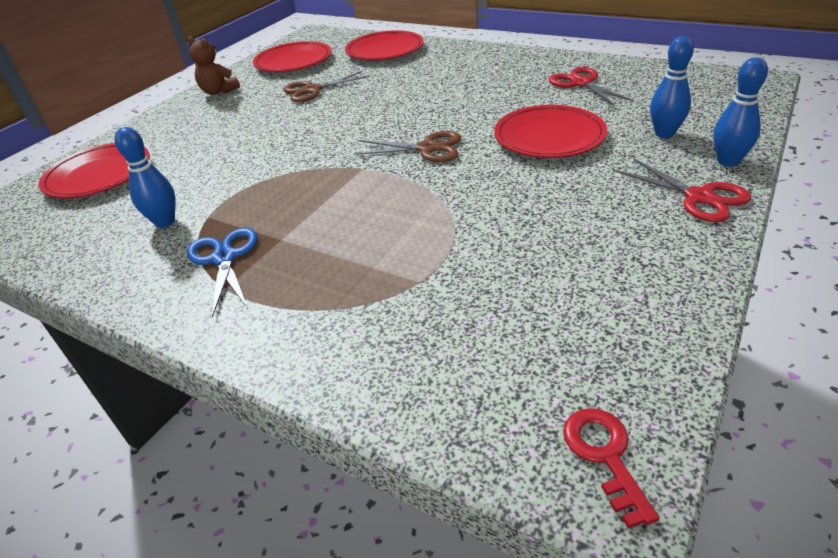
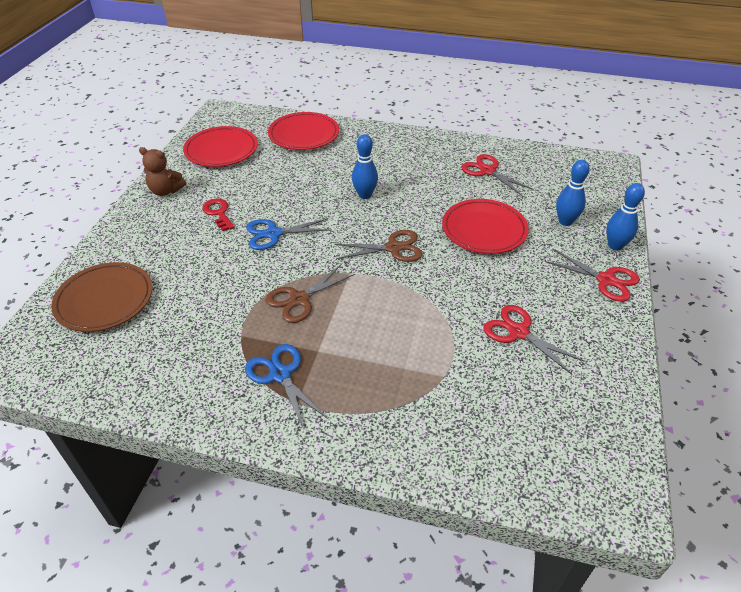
camera: 20 degrees left, 5 degrees up
red plate [39,143,150,198] -> brown plate [51,262,152,332]
blue bowling pin [115,127,176,228] -> blue bowling pin moved to [352,134,378,199]
brown scissors [283,71,370,102] -> brown scissors moved to [266,264,355,323]
red key [563,408,660,528] -> red key moved to [202,199,235,231]
none -> blue scissors [246,218,332,250]
none -> red scissors [483,305,585,375]

